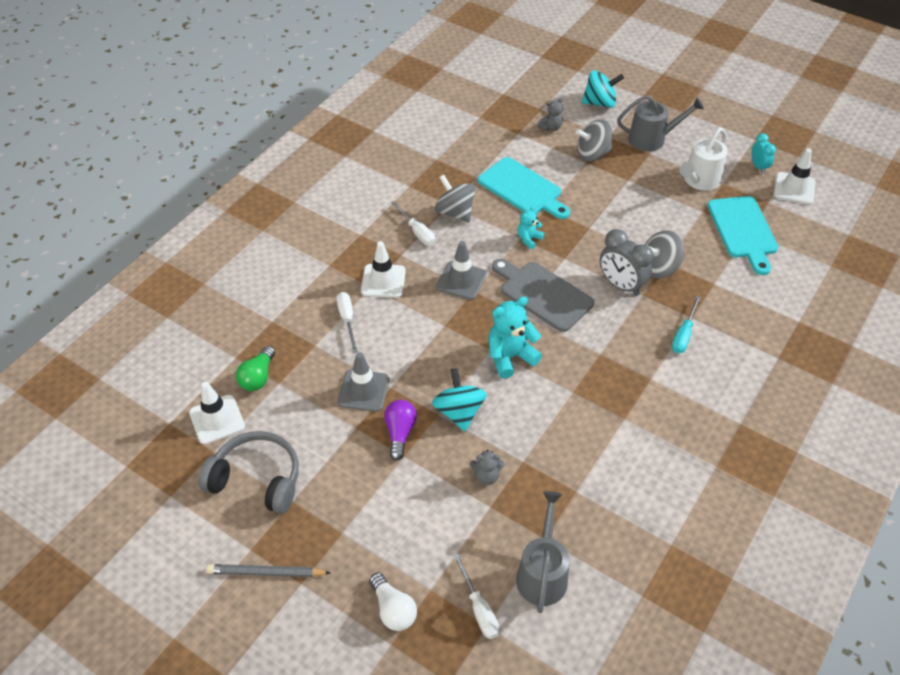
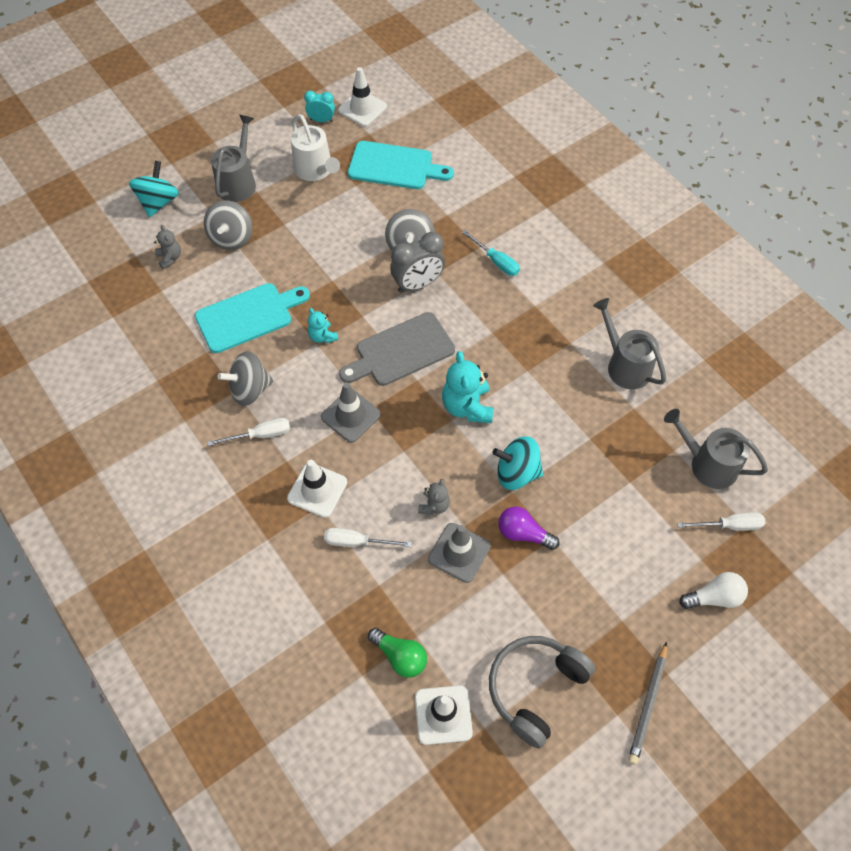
camera: 70 degrees left, 10 degrees up
grey teddy bear [470,450,505,485] -> grey teddy bear moved to [418,479,450,515]
none -> grey watering can [593,298,666,389]

